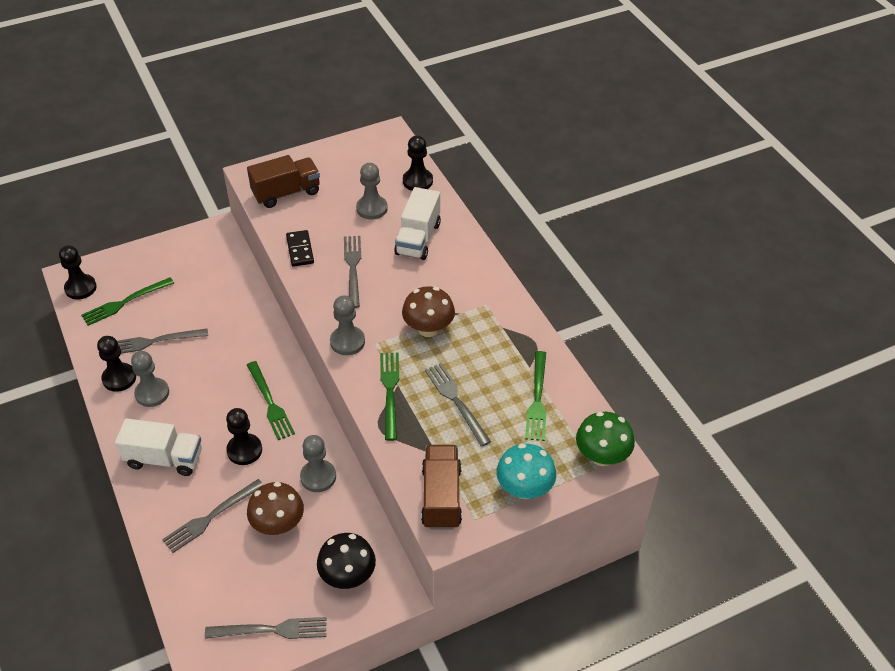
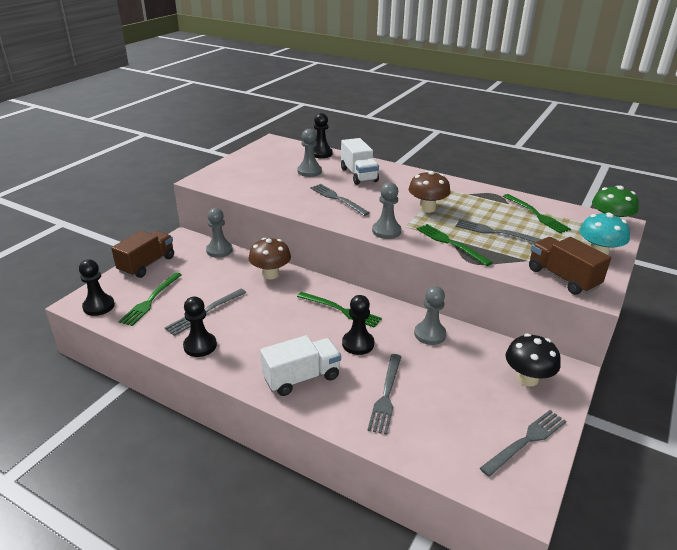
camera: 35 degrees left, 15 degrees down
grey pawn [131,351,169,407] -> grey pawn moved to [206,208,233,258]
brown truck [247,155,320,208] -> brown truck moved to [111,231,174,278]
brown mushroom [247,482,304,535] -> brown mushroom moved to [248,238,291,279]
black domino [286,230,314,267] -> none

